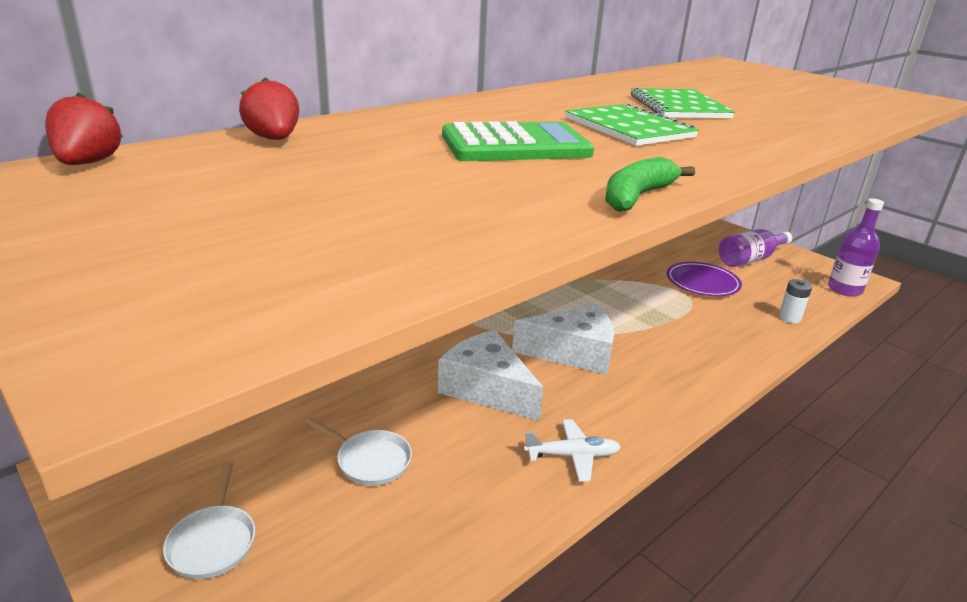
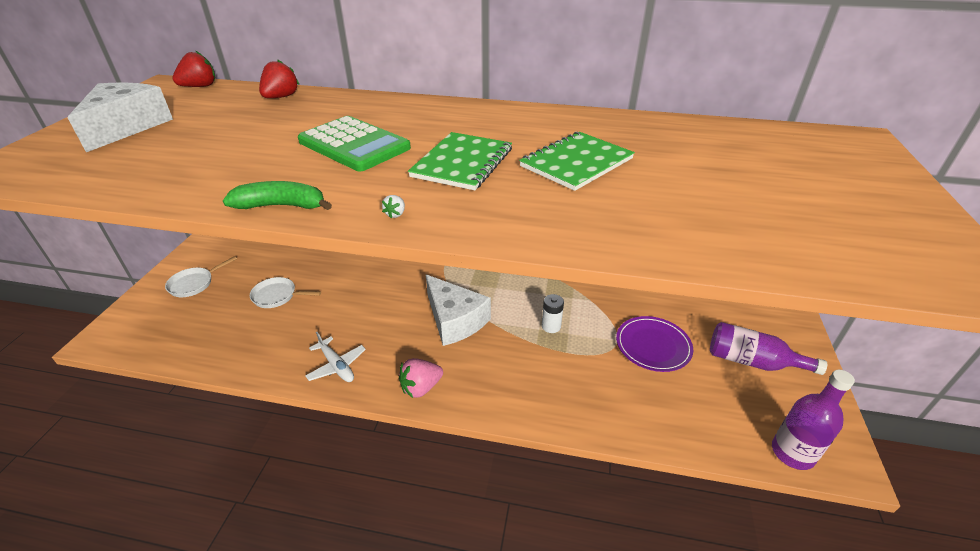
camera: 55 degrees right, 10 degrees up
white pan [306,418,412,486] -> white pan turned 105 degrees clockwise [250,277,321,308]
white cheese [438,330,543,421] -> white cheese moved to [68,83,173,152]
white battery [779,279,812,324] -> white battery moved to [542,294,564,333]
none -> white strawberry [382,195,405,218]
none -> pink strawberry [399,358,443,398]

